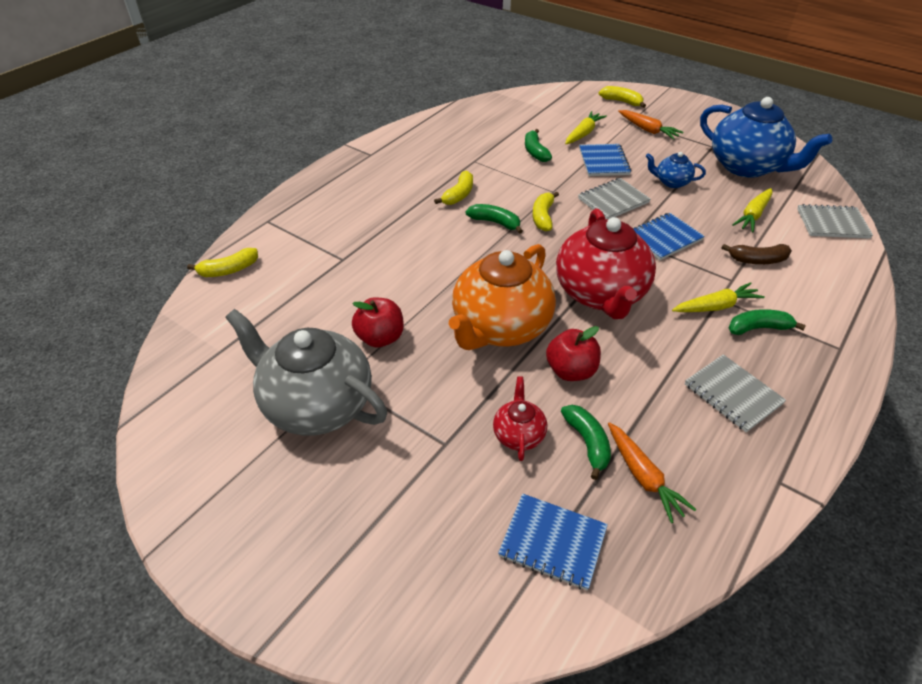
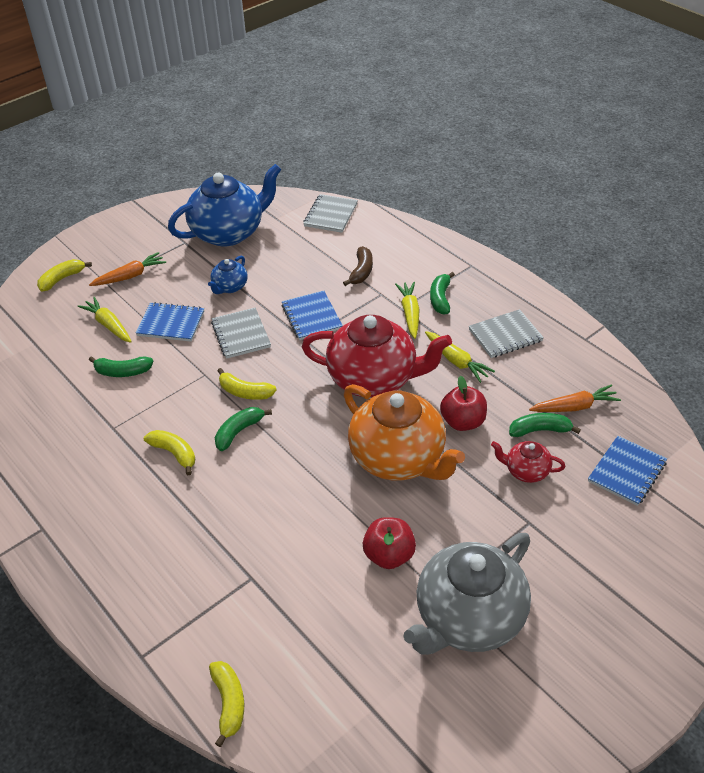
camera: 75 degrees left, 0 degrees up
yellow carrot [732,188,772,233] -> yellow carrot moved to [425,331,495,383]

